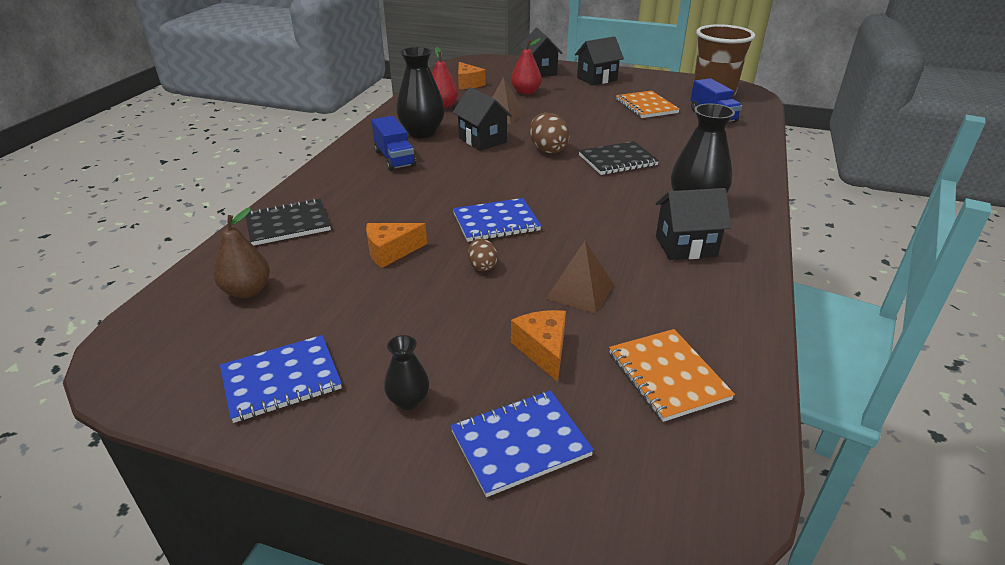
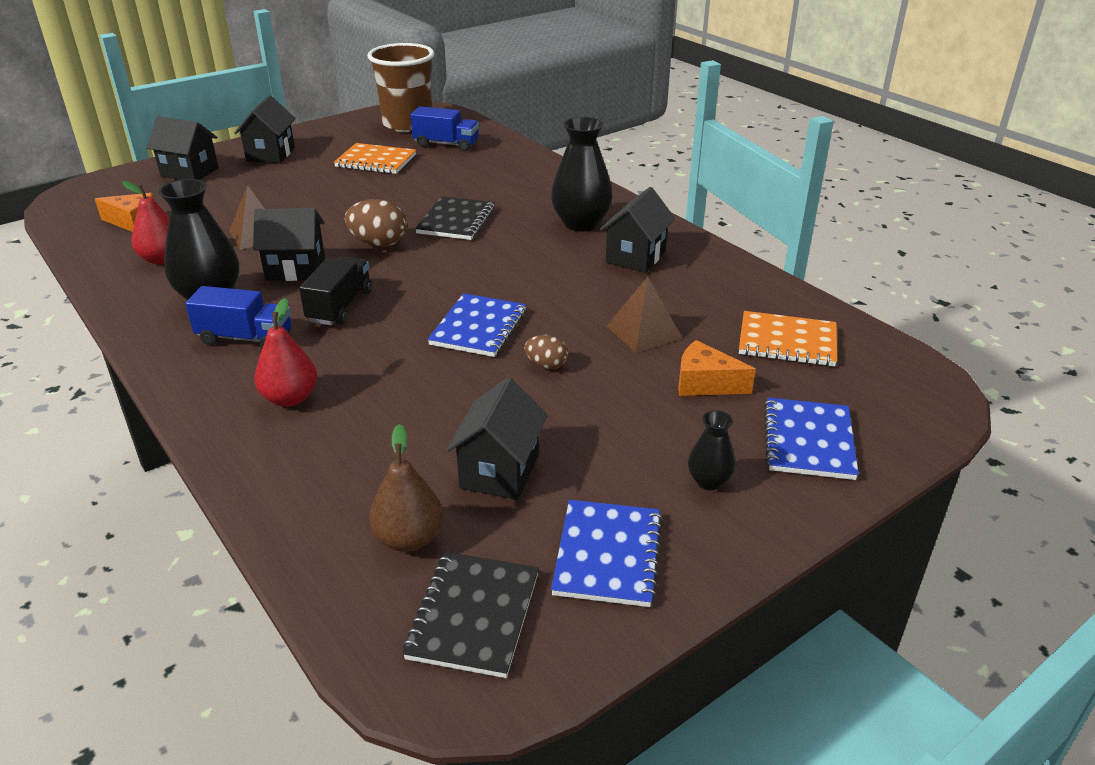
camera: 55 degrees left, 0 degrees up
black notebook [246,198,331,246] -> black notebook moved to [403,552,539,678]
orange cheese [366,223,427,268] -> none
red pear [511,38,542,95] -> red pear moved to [254,298,317,407]
none -> black truck [299,257,372,325]
none -> black house [446,377,548,500]

